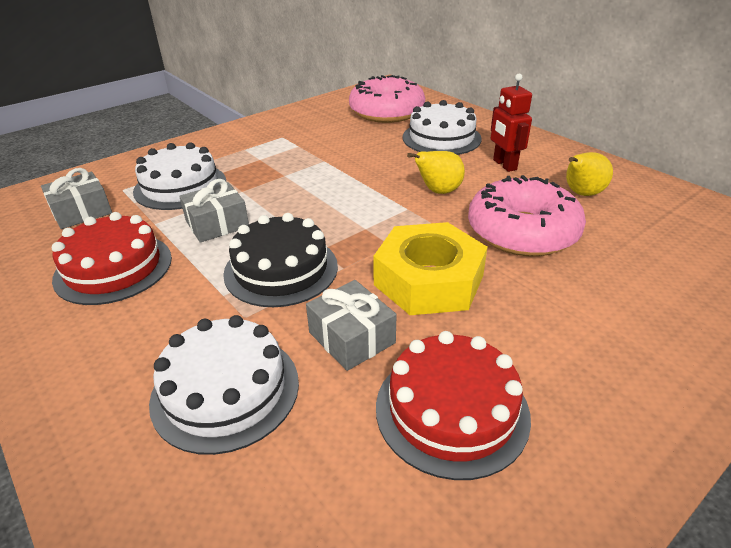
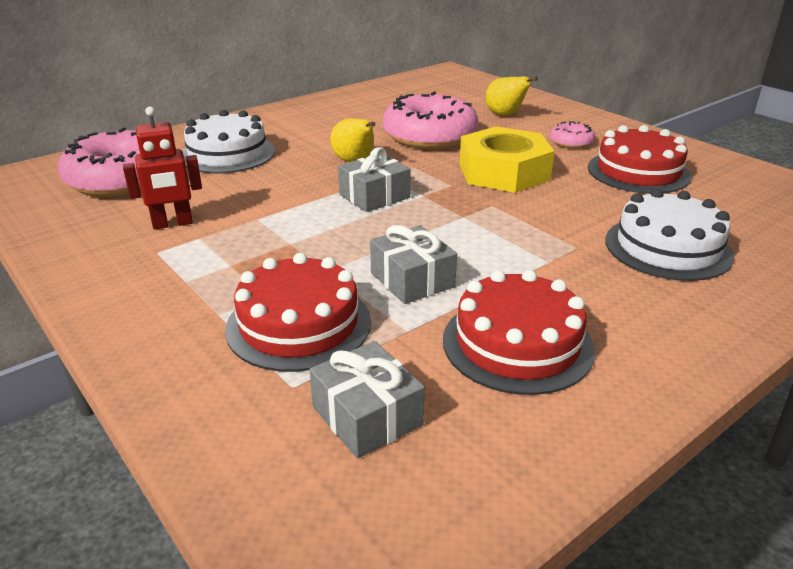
camera: 90 degrees left, 5 degrees down
white cake [133,142,226,210] -> red cake [225,253,371,372]
black cake [223,213,338,307] -> none
grey gift [306,280,397,371] -> grey gift moved to [338,147,411,212]
red robot [491,73,532,172] -> red robot moved to [123,106,202,230]
yellow pear [566,152,613,196] -> yellow pear moved to [486,76,538,116]
none -> pink donut [550,121,595,149]

